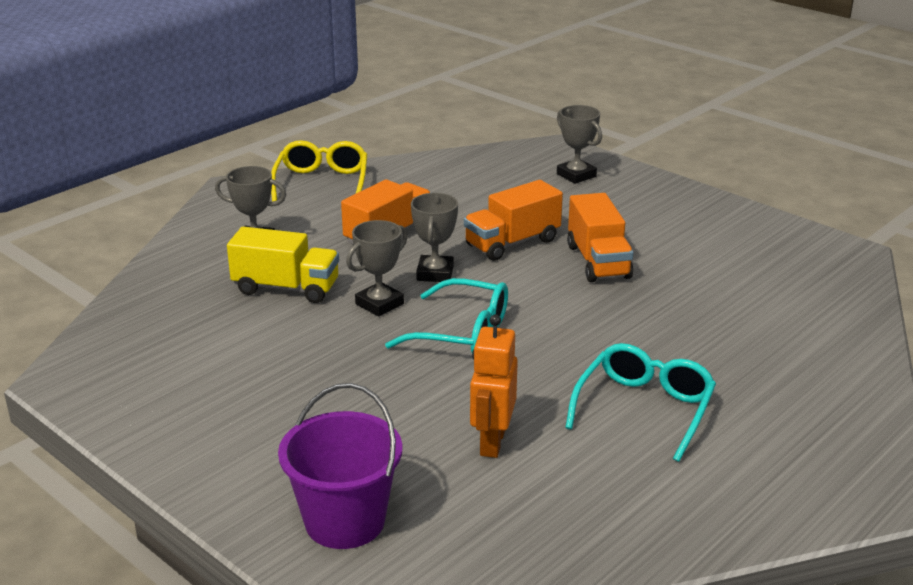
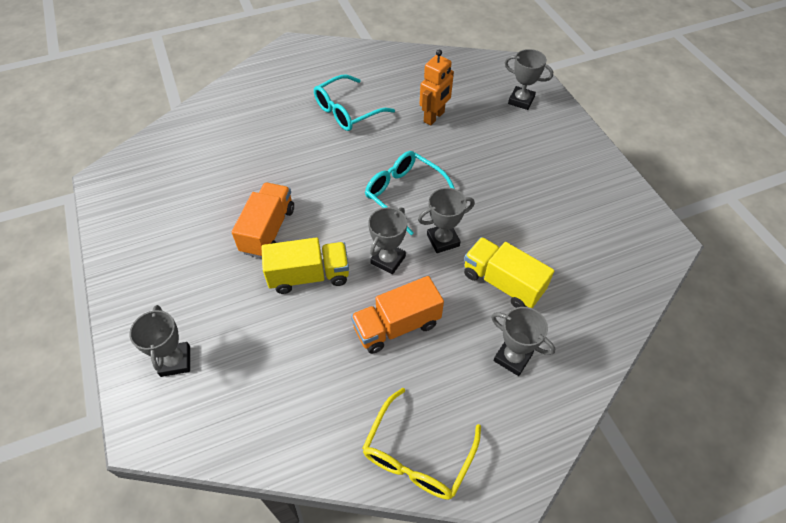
camera: 155 degrees left, 25 degrees up
purple bucket [278,383,402,549] -> grey trophy [505,49,553,110]
orange truck [464,180,563,261] -> yellow truck [261,238,349,294]

